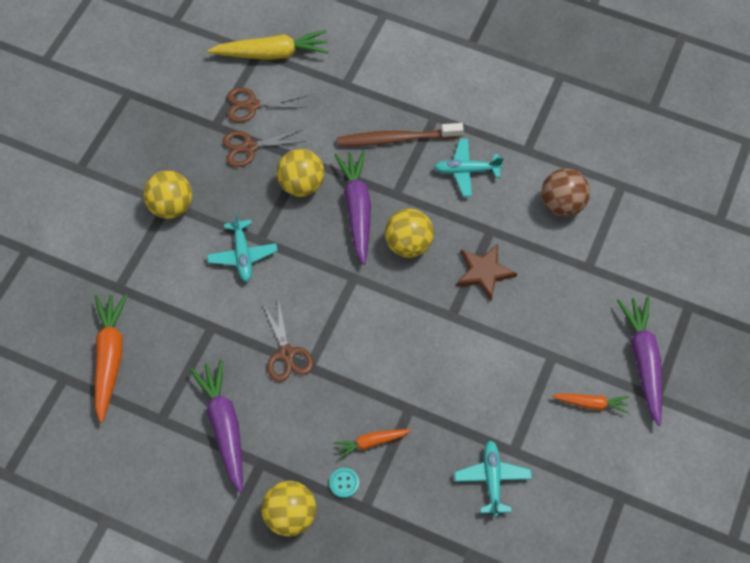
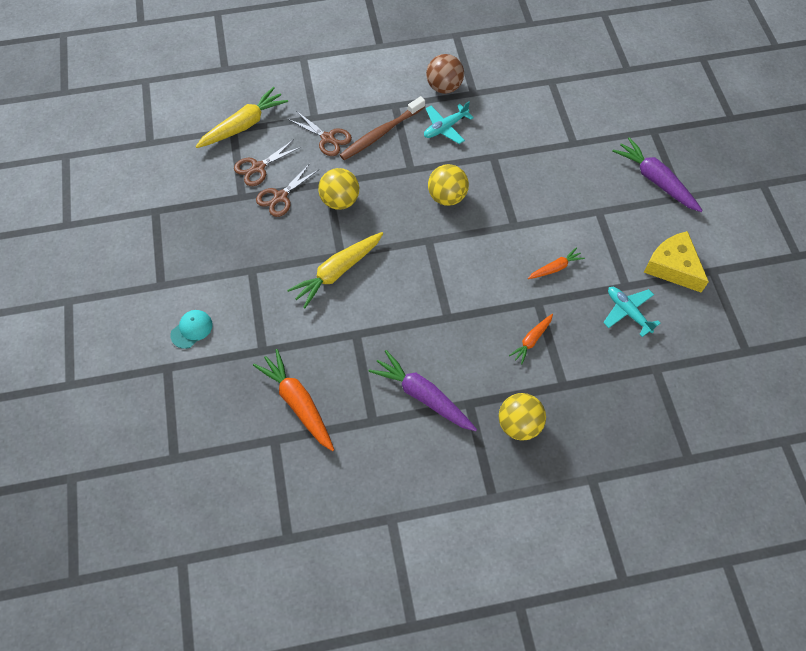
camera: 35 degrees left, 0 degrees up
yellow ball [143,171,192,219] -> none
turquoise plane [207,212,278,282] -> yellow carrot [287,232,383,308]
brown scissors [263,299,313,382] -> brown scissors moved to [288,112,352,156]
turquoise button [329,468,359,498] -> none
purple carrot [335,151,371,265] -> none
brown star [457,244,517,301] -> none
brown ball [541,168,590,217] -> brown ball moved to [426,54,464,94]
orange carrot [552,394,629,413] -> orange carrot moved to [528,247,585,279]
none -> turquoise cap [170,310,213,349]
none -> yellow cheese [644,231,709,293]

